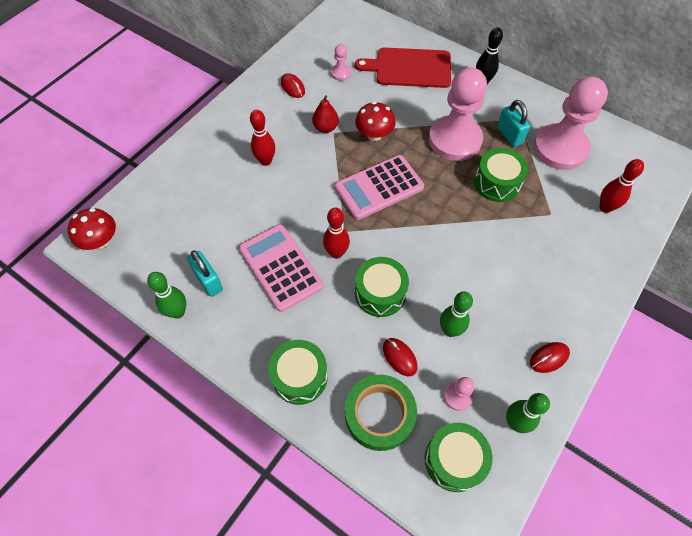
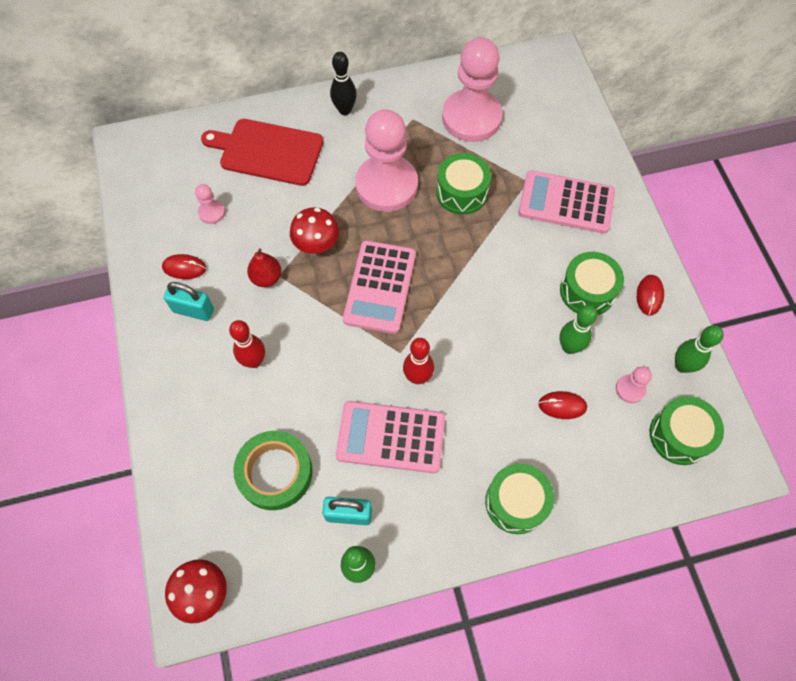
camera: 50 degrees left, 5 degrees up
green tape [345,375,417,451] -> green tape moved to [233,431,313,510]
red cutting board [355,47,451,88] -> red cutting board turned 60 degrees clockwise [201,119,324,186]
green drum [355,257,409,317] -> green drum moved to [560,252,624,315]
turquoise padlock [497,100,530,147] -> turquoise padlock moved to [164,282,214,321]
red bowling pin [600,159,644,213] -> none
none -> pink calculator [518,170,615,234]

